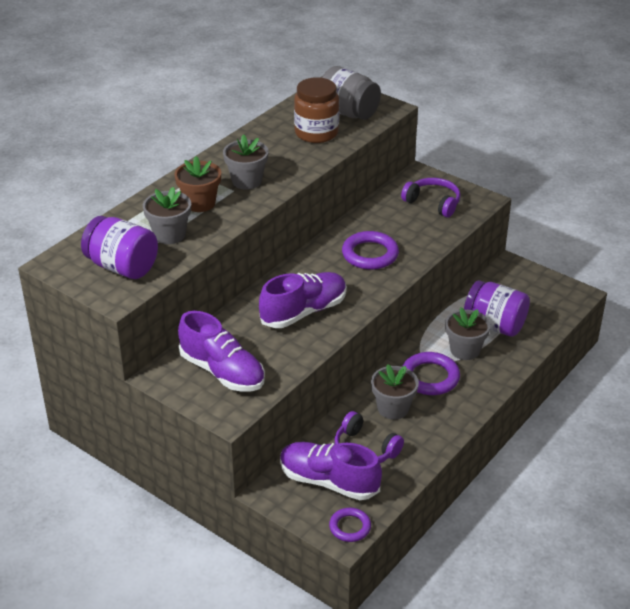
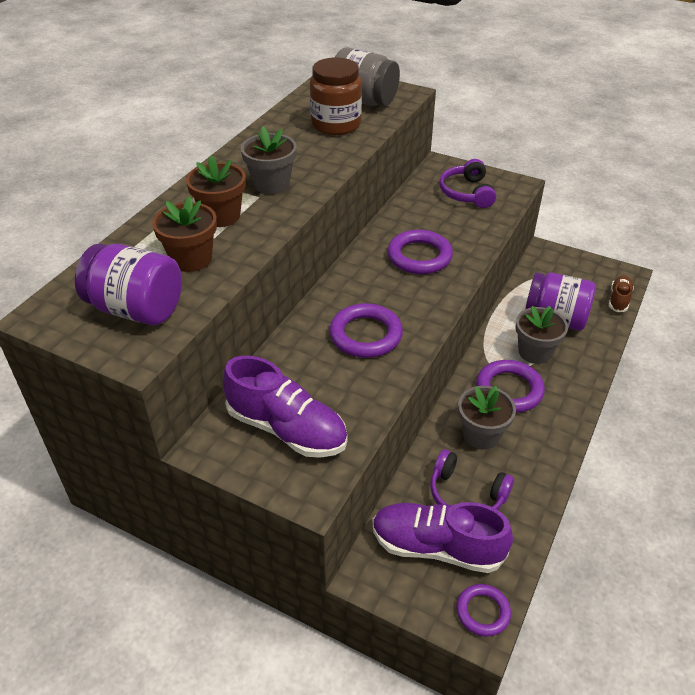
camera: 10 degrees left, 5 degrees up
grey flower pot [143,187,191,244] -> brown flower pot [152,196,217,272]
purple shoe [259,272,347,328] -> purple ring [329,303,403,358]
purple headphones [401,178,461,217] -> purple headphones turned 120 degrees counterclockwise [439,159,496,208]
none -> brown shoe [609,275,634,312]

